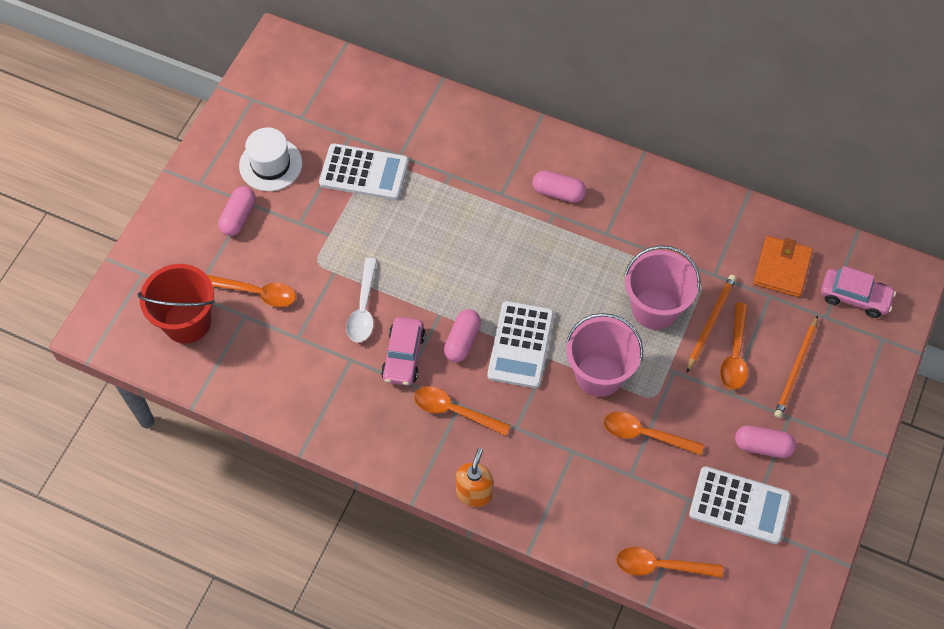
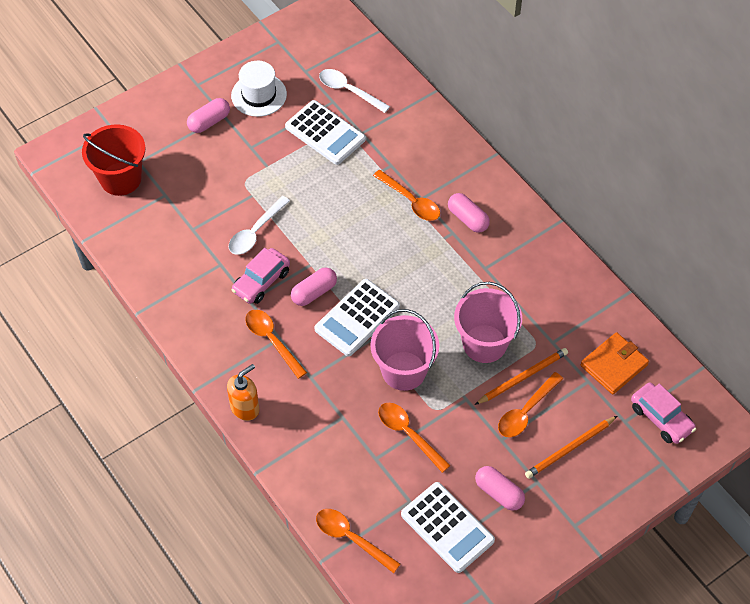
camera: 30 degrees right, 5 degrees down
orange spoon [207,275,296,307] -> orange spoon moved to [373,170,440,221]
none -> white spoon [319,69,390,113]

